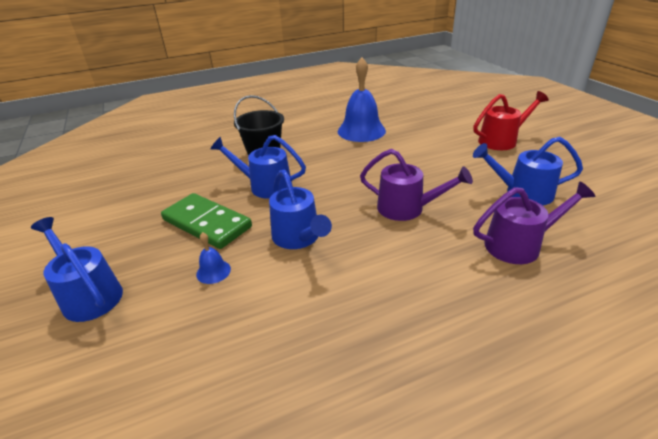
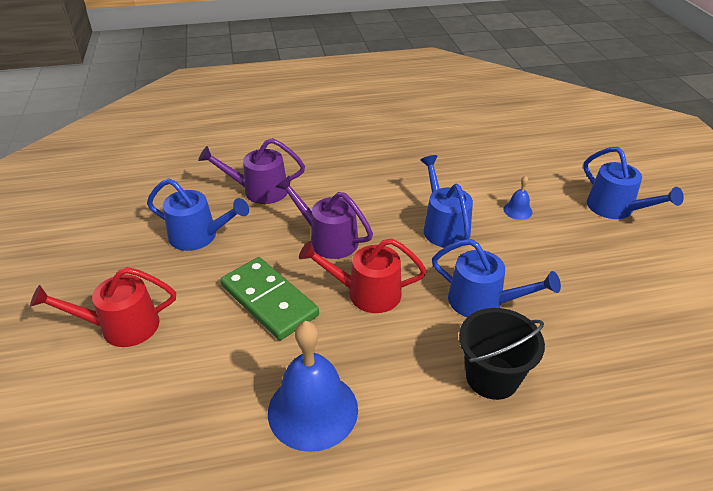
camera: 170 degrees left, 5 degrees up
green domino [161,193,252,249] -> green domino moved to [220,257,319,340]
none -> red watering can [299,238,427,313]

